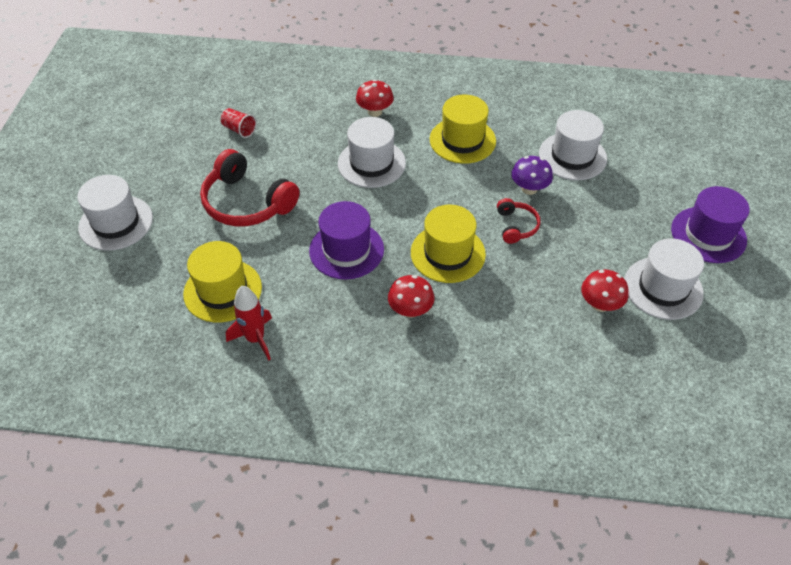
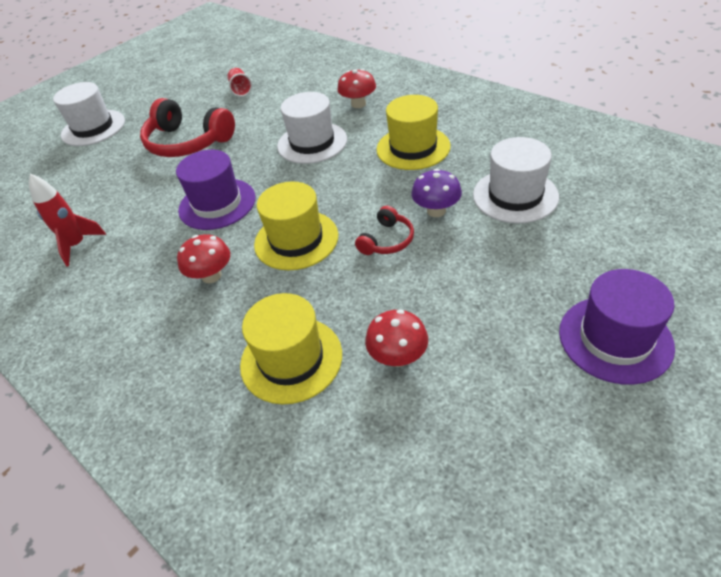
camera: 40 degrees right, 5 degrees down
yellow hat [183,241,262,323] -> yellow hat moved to [240,293,342,404]
red headphones [200,149,299,226] -> red headphones turned 45 degrees counterclockwise [140,98,235,157]
white hat [624,238,704,320] -> none

